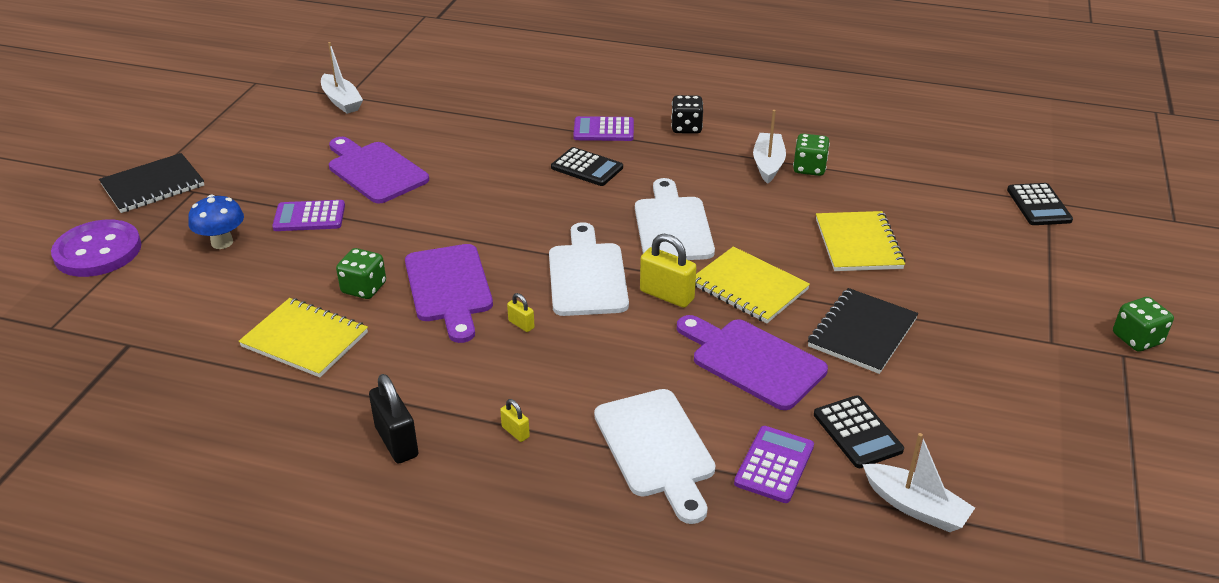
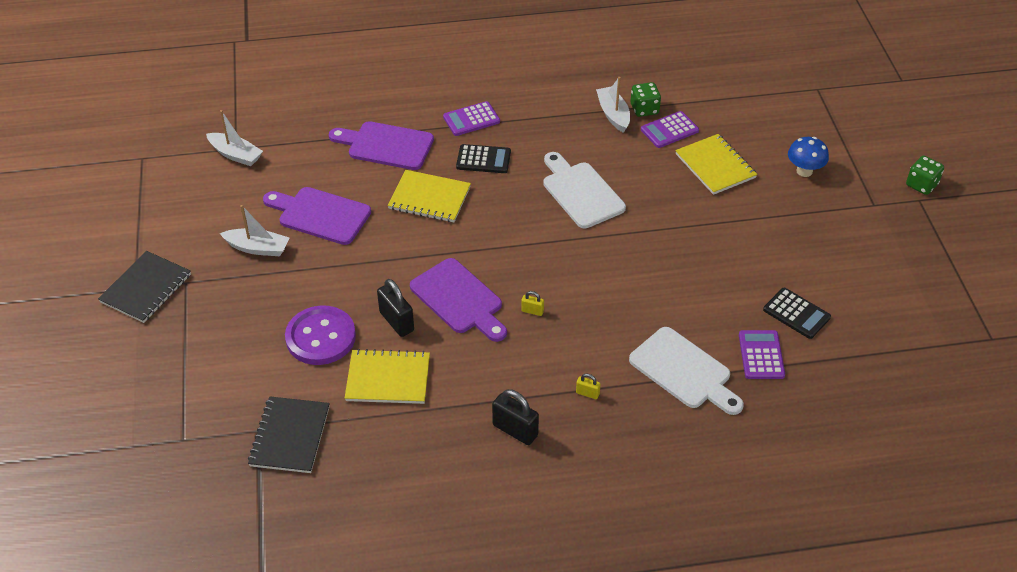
camera: 25 degrees left, 10 degrees up
purple button [51,220,141,277] -> purple button moved to [285,306,356,365]
blue mushroom [188,195,244,249] -> blue mushroom moved to [788,137,829,177]
purple calculator [272,200,345,231] -> purple calculator moved to [641,111,699,148]
green dice [336,248,386,299] -> black padlock [377,279,414,337]
white cutting board [549,222,629,316] -> none
yellow padlock [640,234,696,308] -> none
black dice [671,95,703,134] -> none
purple cutting board [677,315,828,410] -> purple cutting board moved to [329,121,434,170]
yellow notebook [695,246,810,323] -> yellow notebook moved to [388,170,471,222]
black notebook [808,288,918,374] -> black notebook moved to [248,396,330,473]
white boat [862,433,975,532] -> white boat moved to [220,205,289,256]
black calculator [1007,183,1073,225] -> none

